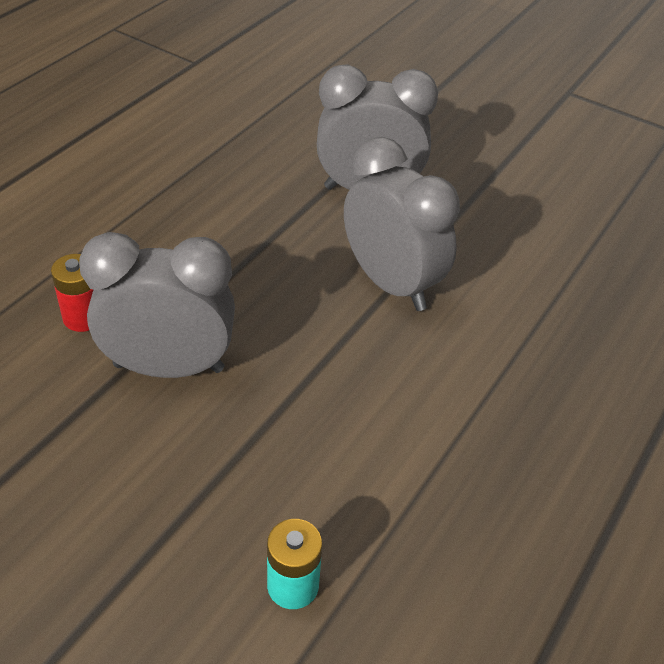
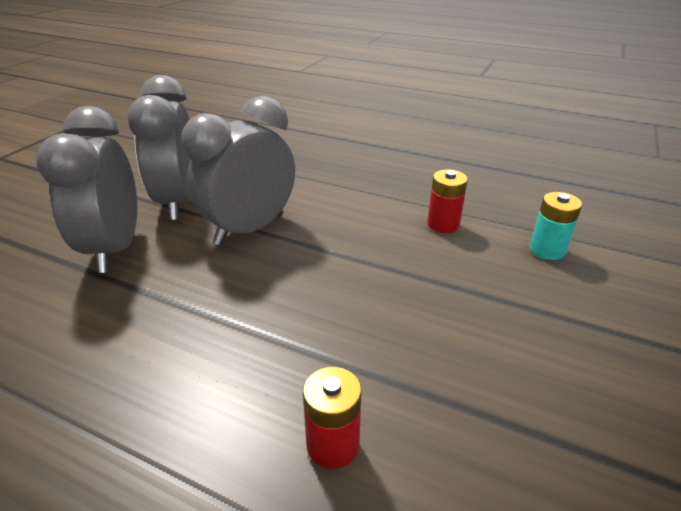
camera: 95 degrees left, 10 degrees down
grey clock [79,232,235,378] -> grey clock moved to [127,75,191,220]
none -> red battery [427,169,468,233]

